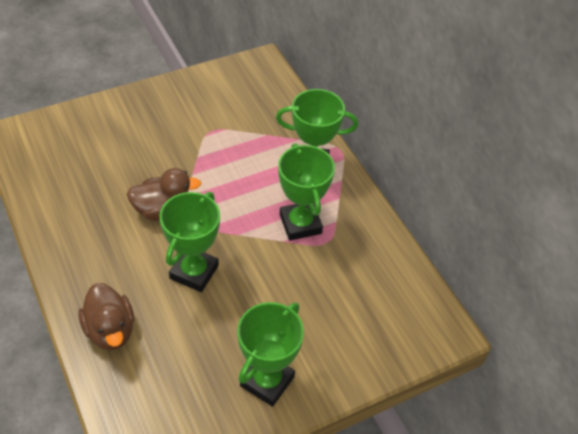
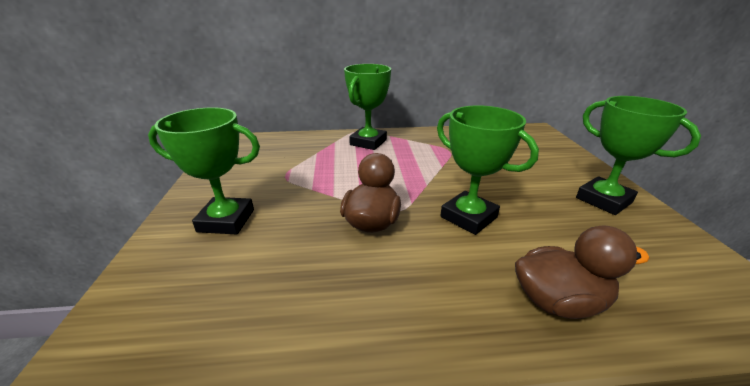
camera: 65 degrees left, 20 degrees down
green trophy [278,143,335,241] -> green trophy moved to [148,107,260,234]

